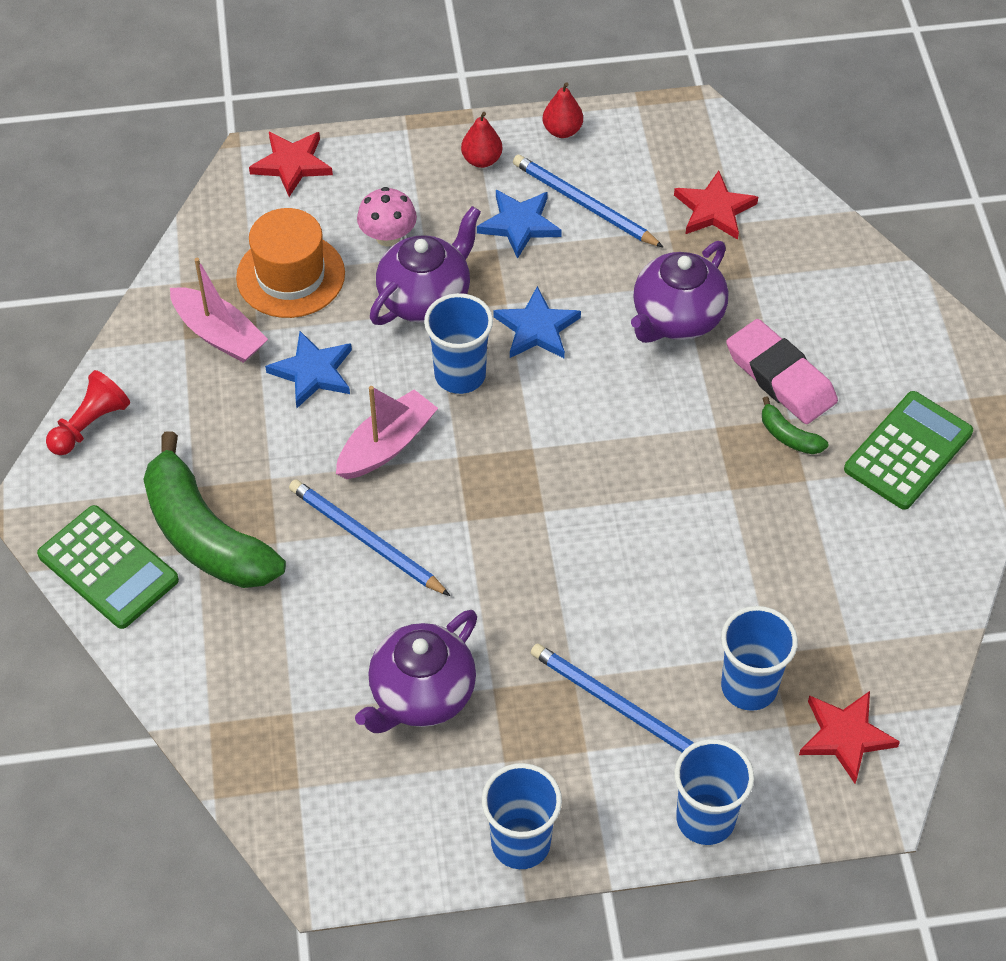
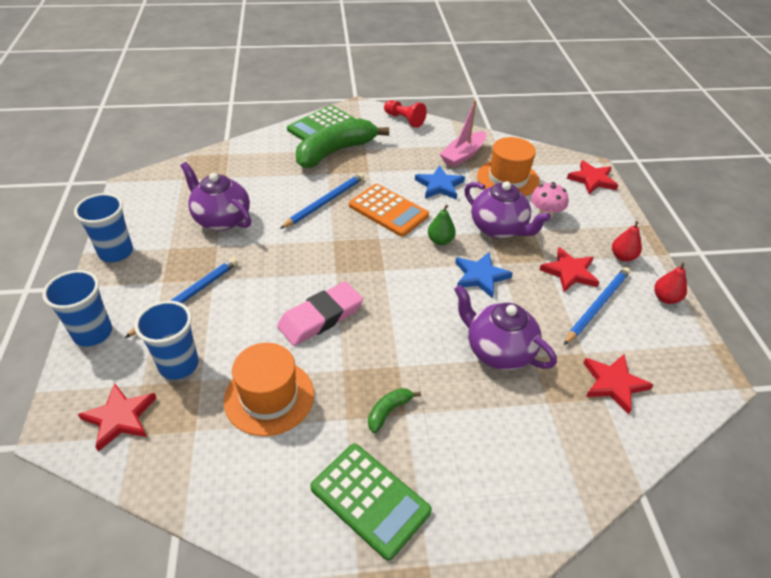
camera: 90 degrees right, 10 degrees down
pink boat [336,386,438,479] -> orange calculator [349,184,429,237]
blue cup [424,293,493,394] -> green pear [428,205,456,245]
blue star [477,190,562,259] -> red star [539,247,599,292]
pink eraser [726,319,838,424] -> pink eraser moved to [277,281,363,346]
none -> orange hat [224,343,314,436]

